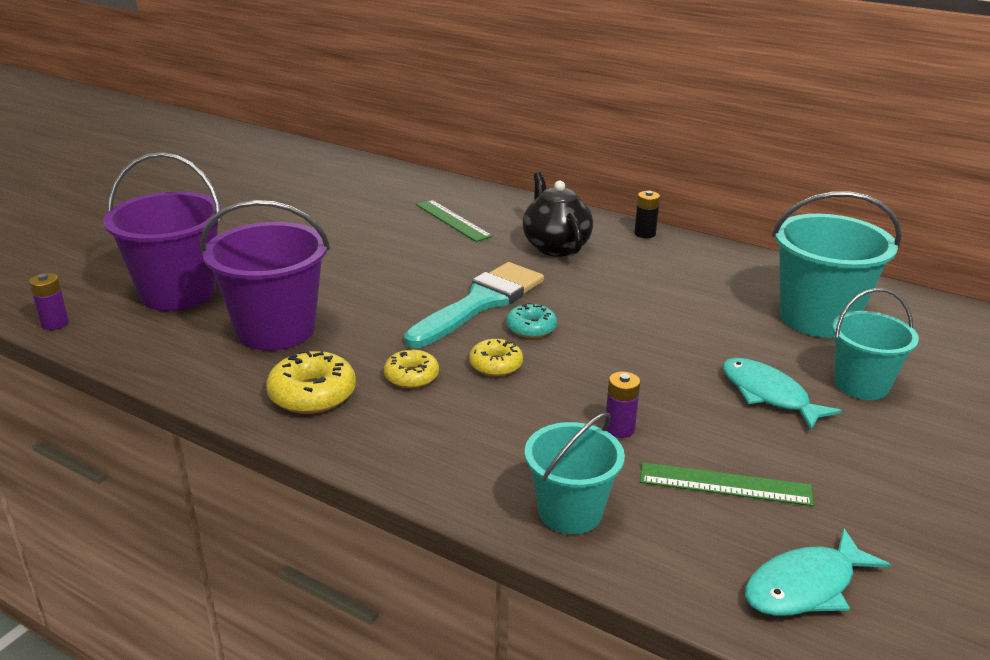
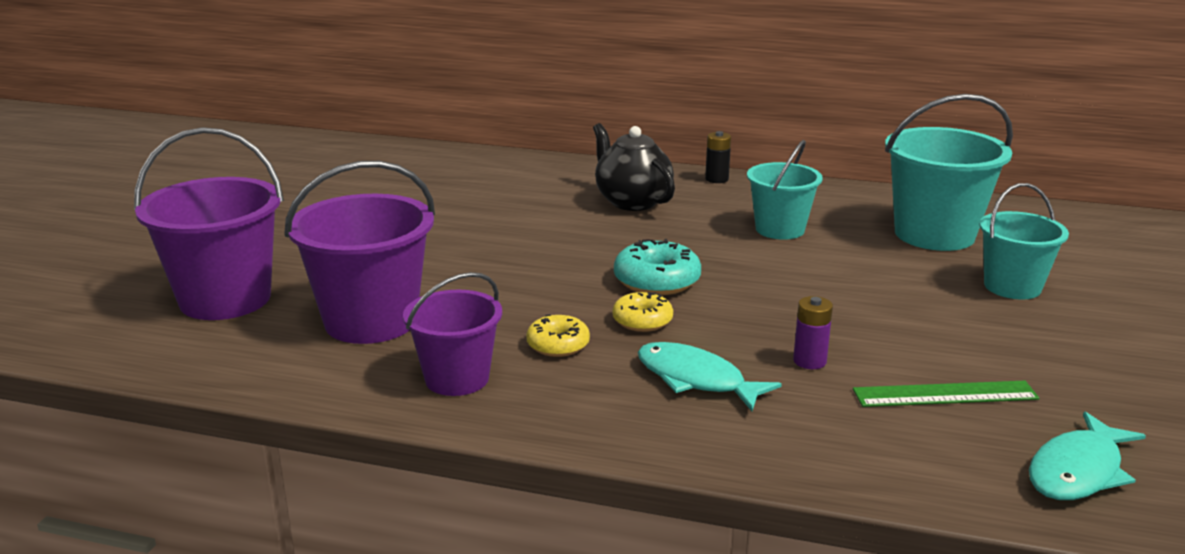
camera: 15 degrees left, 5 degrees down
purple battery [29,273,69,330] -> none
yellow donut [266,350,356,414] -> purple bucket [403,272,502,396]
turquoise brush [404,262,544,348] -> none
green ruler [416,200,493,242] -> none
turquoise donut [506,303,557,338] -> turquoise donut [614,239,701,295], size x1.54
turquoise bucket [525,412,625,534] -> turquoise bucket moved to [747,140,823,240]
turquoise fish [723,358,842,430] -> turquoise fish moved to [638,342,782,411]

